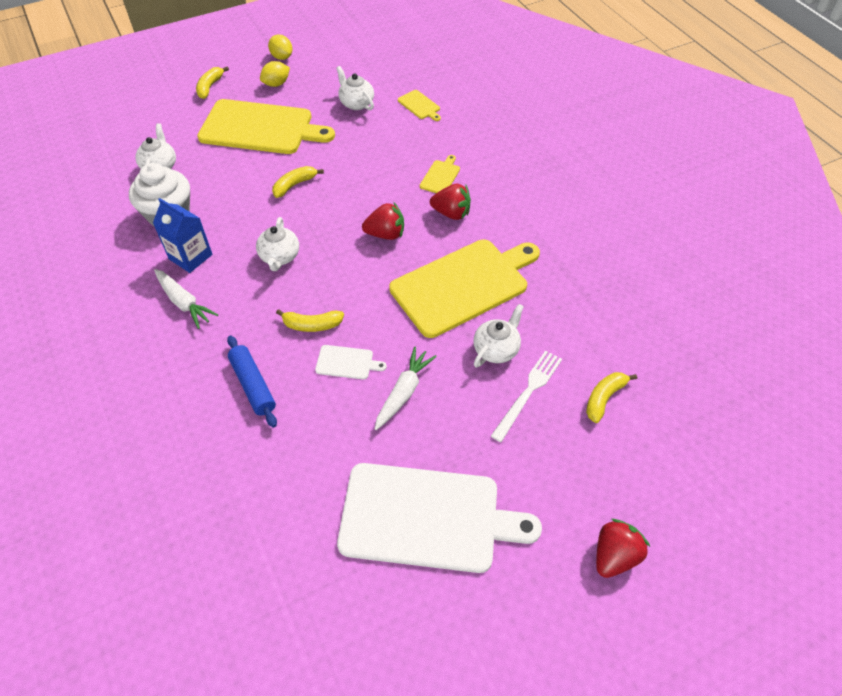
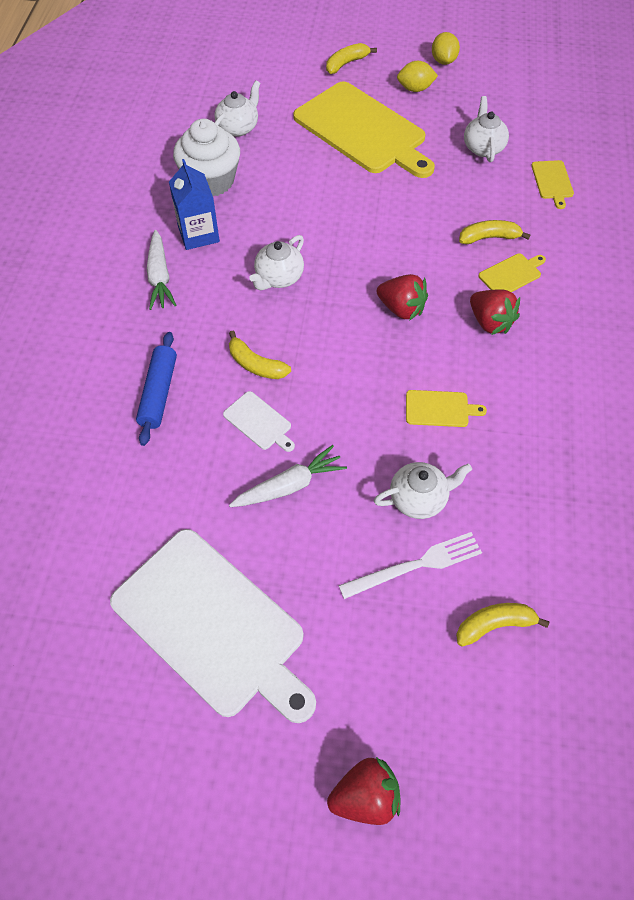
camera: 35 degrees right, 5 degrees up
yellow banana [272,166,324,198] -> yellow banana moved to [459,220,531,244]
yellow cutting board [389,239,540,338] -> yellow cutting board [406,390,487,427], size x0.41

